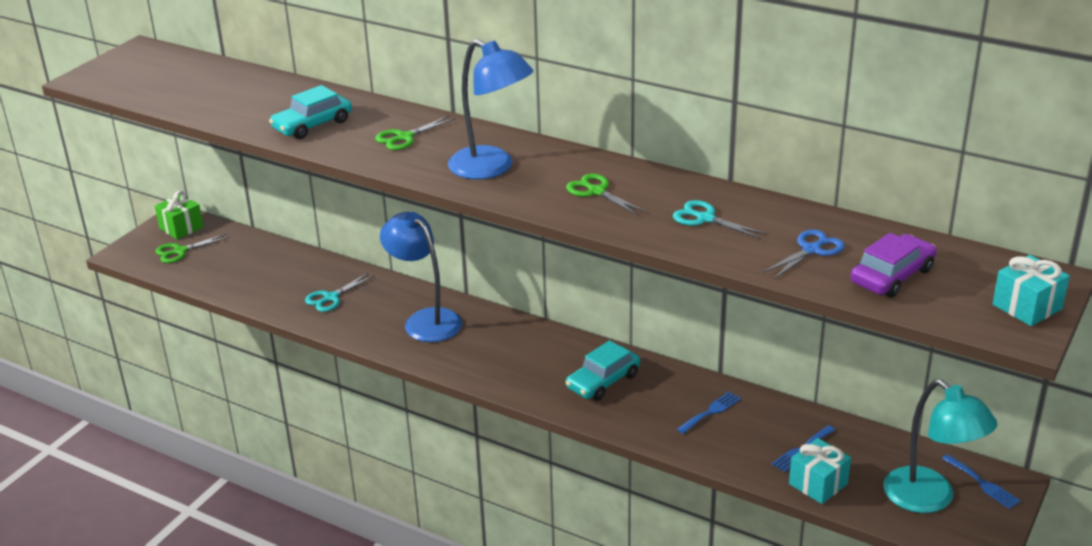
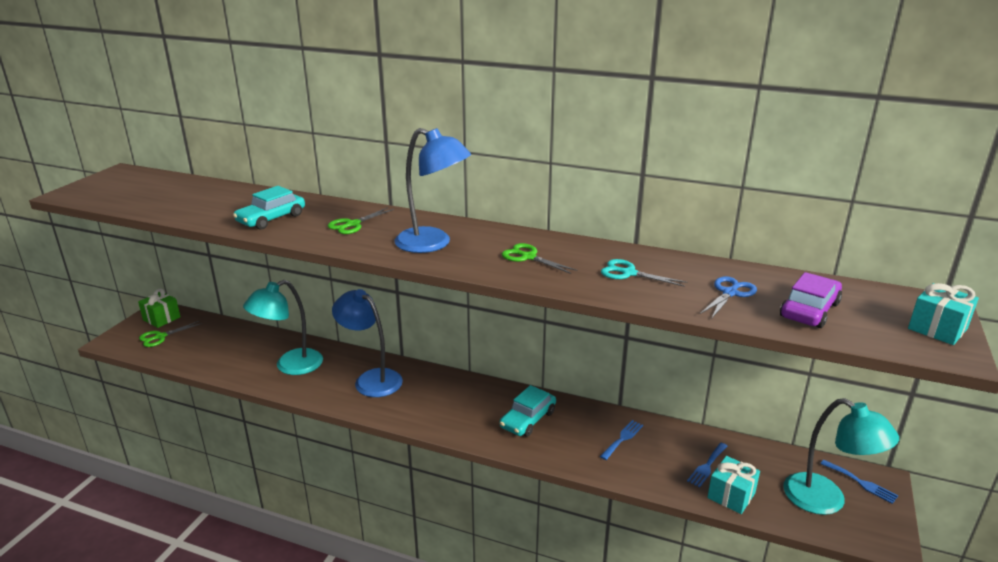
camera: 10 degrees left, 5 degrees down
turquoise scissors [305,273,374,312] -> turquoise lamp [243,280,323,375]

